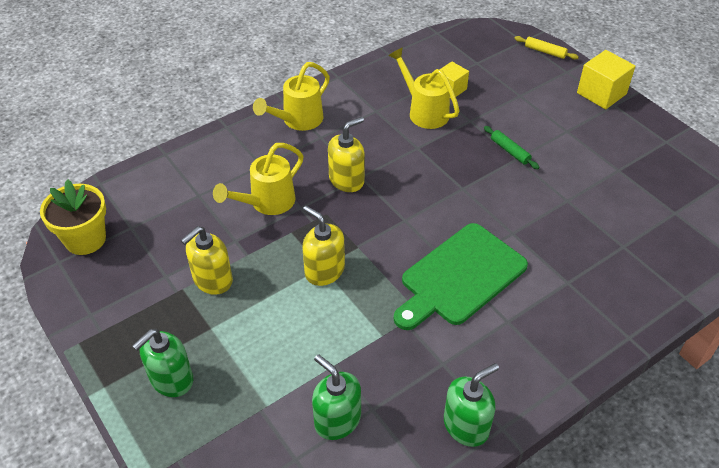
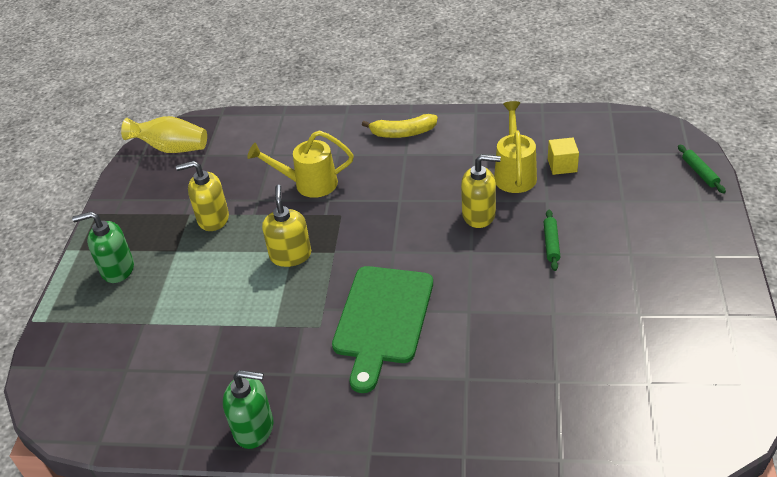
camera: 45 degrees right, 5 degrees down
yellow flower pot [40,179,106,255] -> yellow vase [121,116,207,153]
yellow watering can [253,62,330,131] -> yellow banana [362,114,438,138]
green soap dispenser [312,354,361,440] -> none
yellow soap dispenser [328,117,365,192] -> yellow soap dispenser moved to [461,154,501,228]
green cutting board [394,223,528,330] -> green cutting board turned 75 degrees counterclockwise [332,266,433,393]
yellow rolling pin [514,36,579,60] -> green rolling pin [678,145,726,194]
yellow cube [577,50,635,109] -> none

